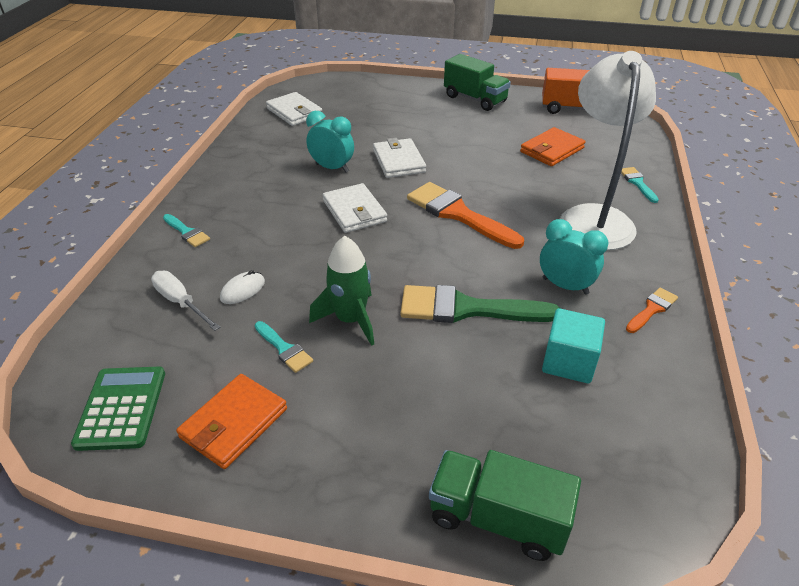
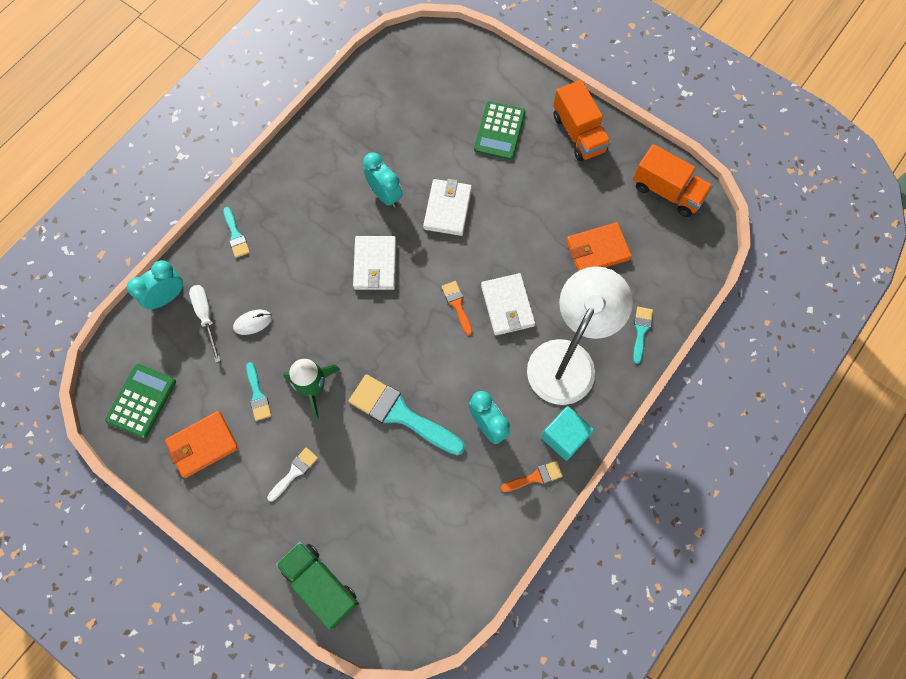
camera: 25 degrees right, 30 degrees up
white wallet [266,92,322,126] -> white wallet moved to [481,273,535,335]
green brush [400,285,561,323] -> turquoise brush [349,374,465,456]
orange brush [407,182,524,249] -> orange brush [442,281,472,336], size x0.49
green truck [444,54,511,111] -> orange truck [553,80,611,161]
turquoise cube [542,308,605,384] -> turquoise cube moved to [541,406,594,461]
none -> turquoise clock [127,260,183,309]
none -> white brush [267,447,318,501]
none -> green calculator [474,101,526,160]

